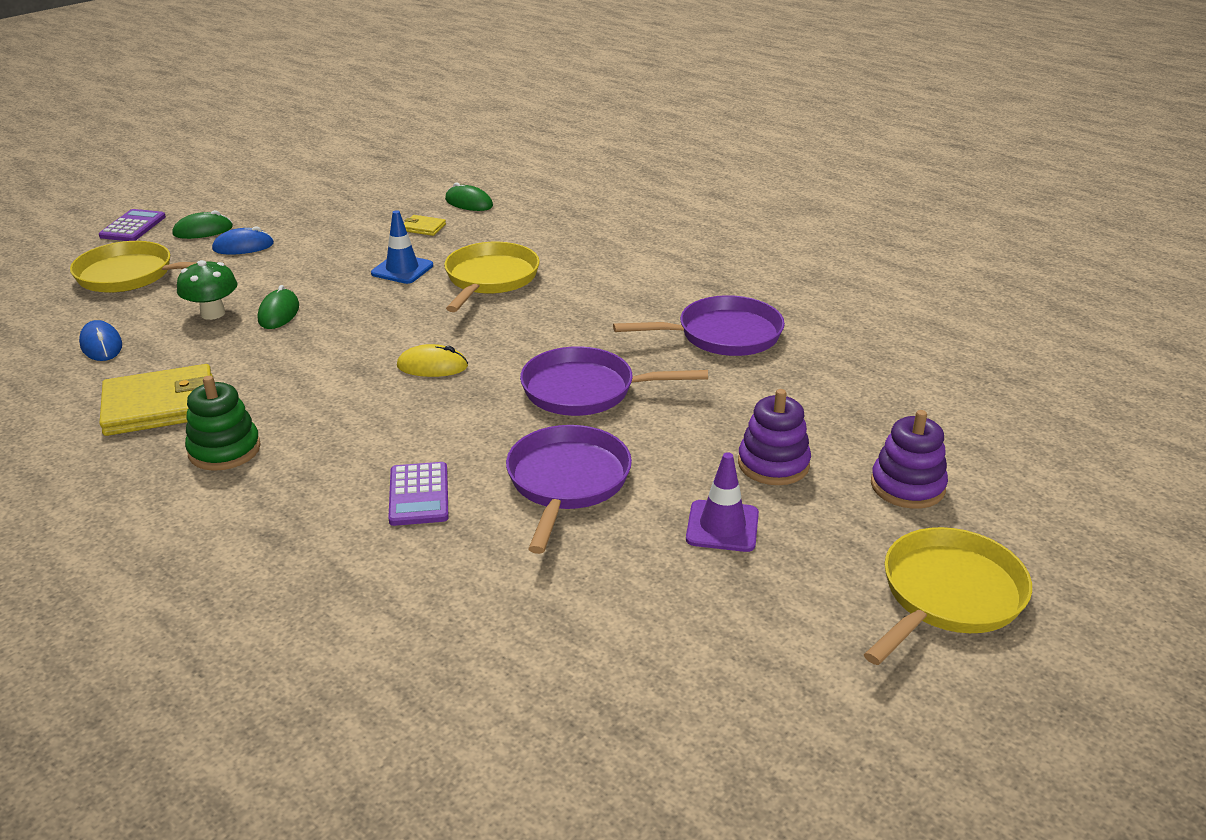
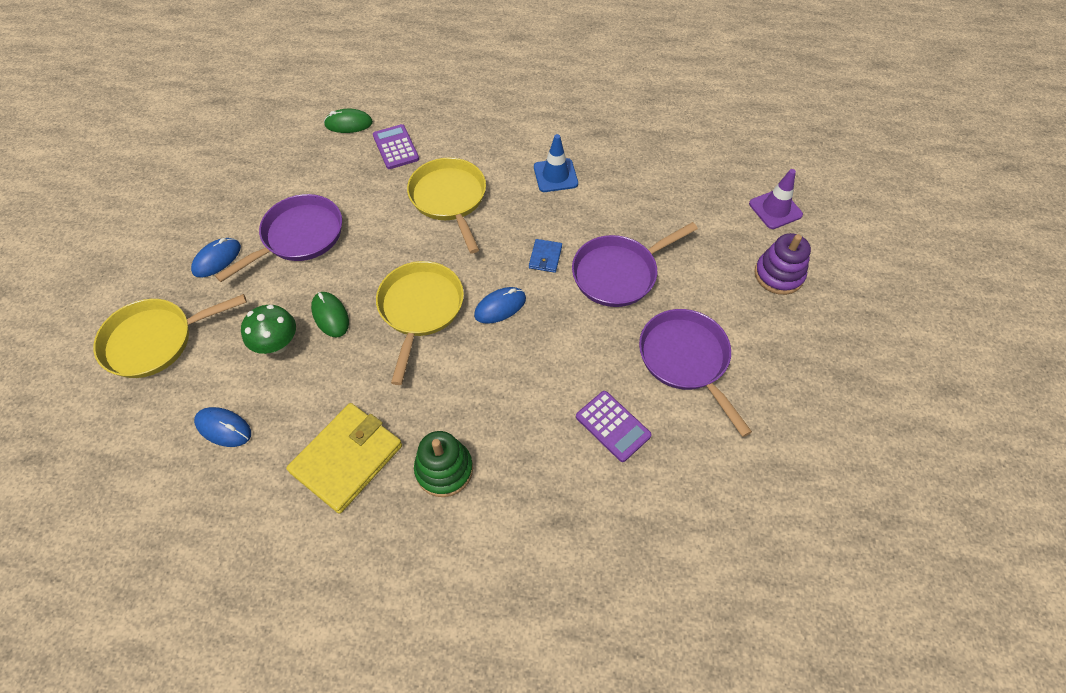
camera: 35 degrees left, 25 degrees up
purple calculator [99,209,166,241] -> purple calculator moved to [373,124,419,169]
green mouse [172,210,233,239] -> none
blue traffic cone [371,210,433,284] -> blue traffic cone moved to [534,134,578,192]
yellow mouse [397,344,468,377] -> blue mouse [474,287,526,324]
yellow wallet [404,215,446,236] -> none
purple pan [613,295,785,356] -> purple pan moved to [215,194,342,282]
purple traffic cone [686,452,759,552] -> purple traffic cone moved to [749,169,803,229]
yellow pan [864,527,1032,665] -> yellow pan moved to [376,261,464,385]
purple stacking toy [871,410,948,509] -> none
none -> blue wallet [529,239,562,273]

